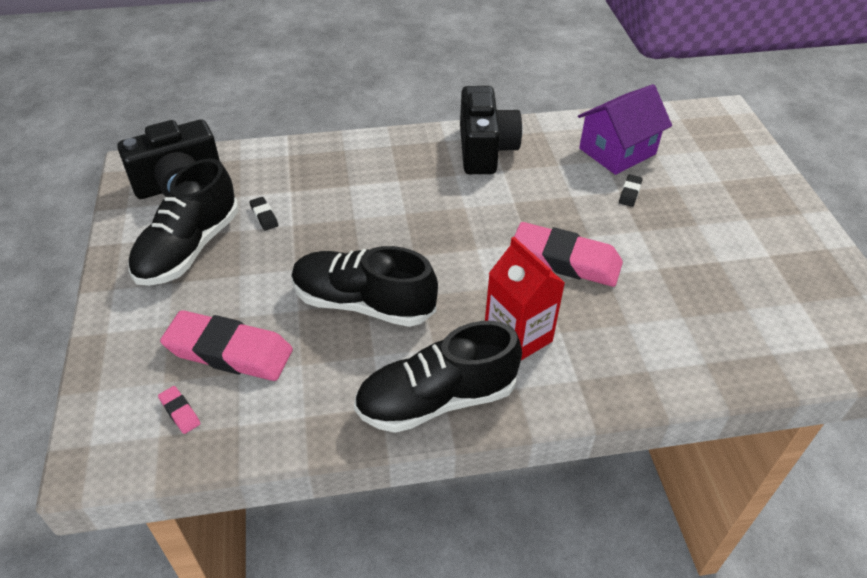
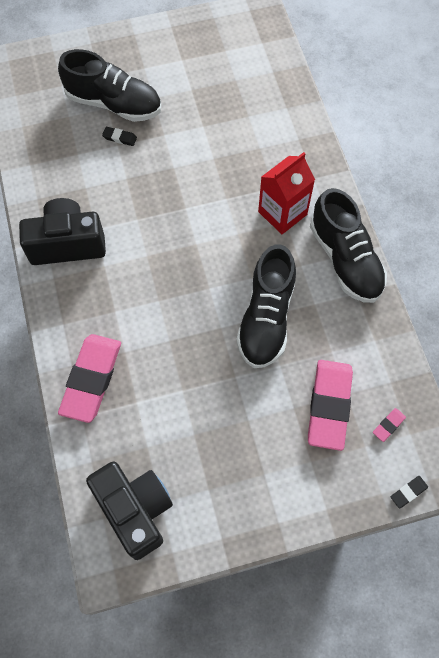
camera: 95 degrees left, 20 degrees up
black shoe [128,158,239,286] -> black shoe moved to [58,49,161,122]
black eraser [249,197,278,231] -> black eraser moved to [391,476,428,509]
pink eraser [514,222,623,287] -> pink eraser moved to [58,334,121,423]
purple house [578,84,672,175] -> none

